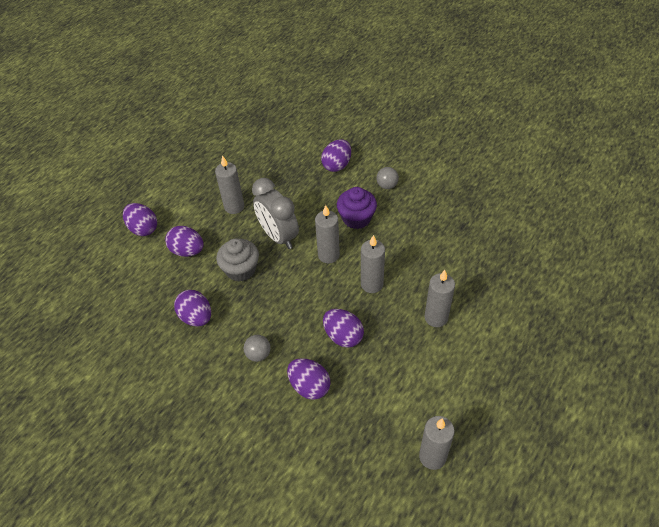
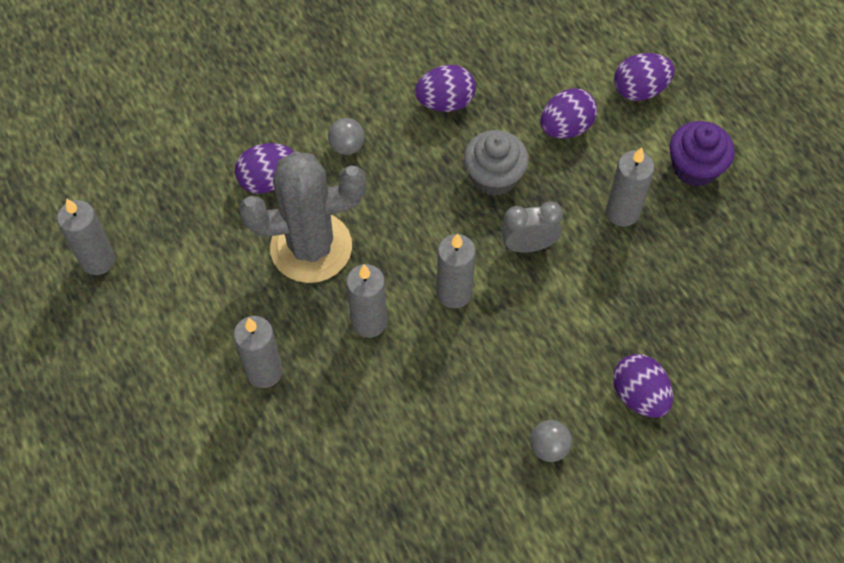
camera: 115 degrees right, 10 degrees up
grey clock [252,178,299,249] -> grey clock [501,201,563,253], size x0.66
purple egg [323,309,364,348] -> grey cactus [239,151,366,283]
purple cupcake [337,187,377,229] -> purple cupcake moved to [670,121,735,187]

